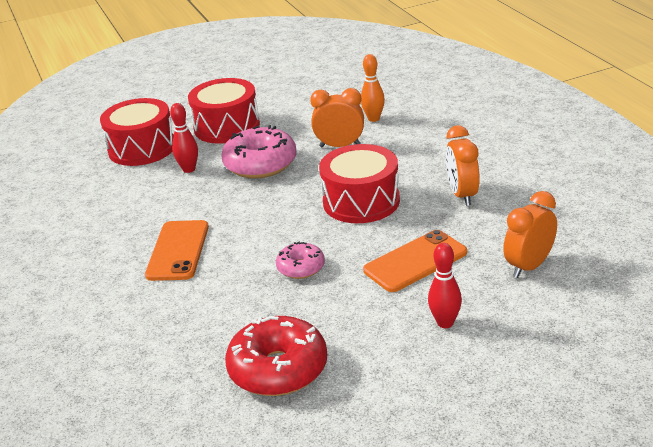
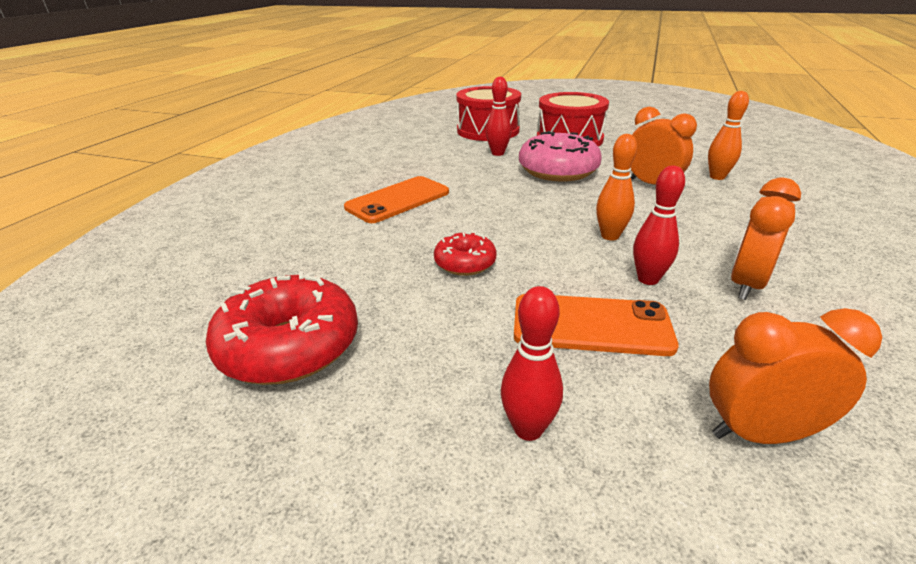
camera: 40 degrees right, 0 degrees up
pink donut [276,241,325,279] -> red donut [434,232,496,276]
red drum [319,144,400,223] -> orange bowling pin [596,134,637,240]
none -> red bowling pin [633,166,685,285]

